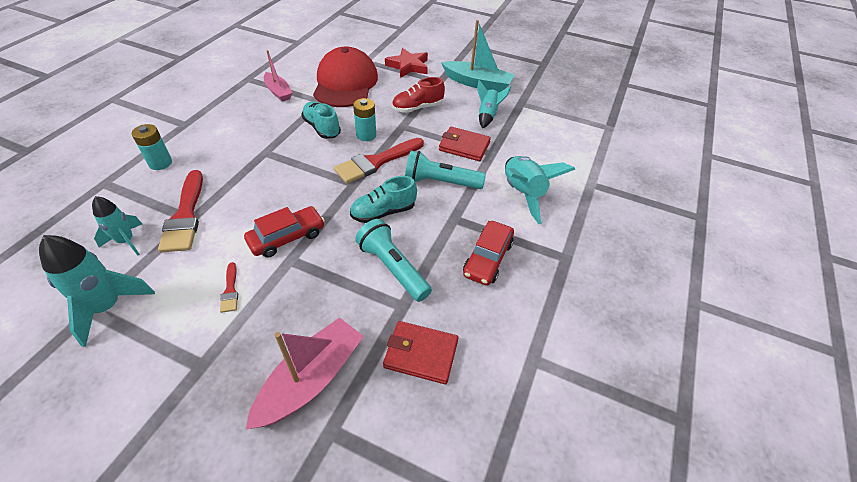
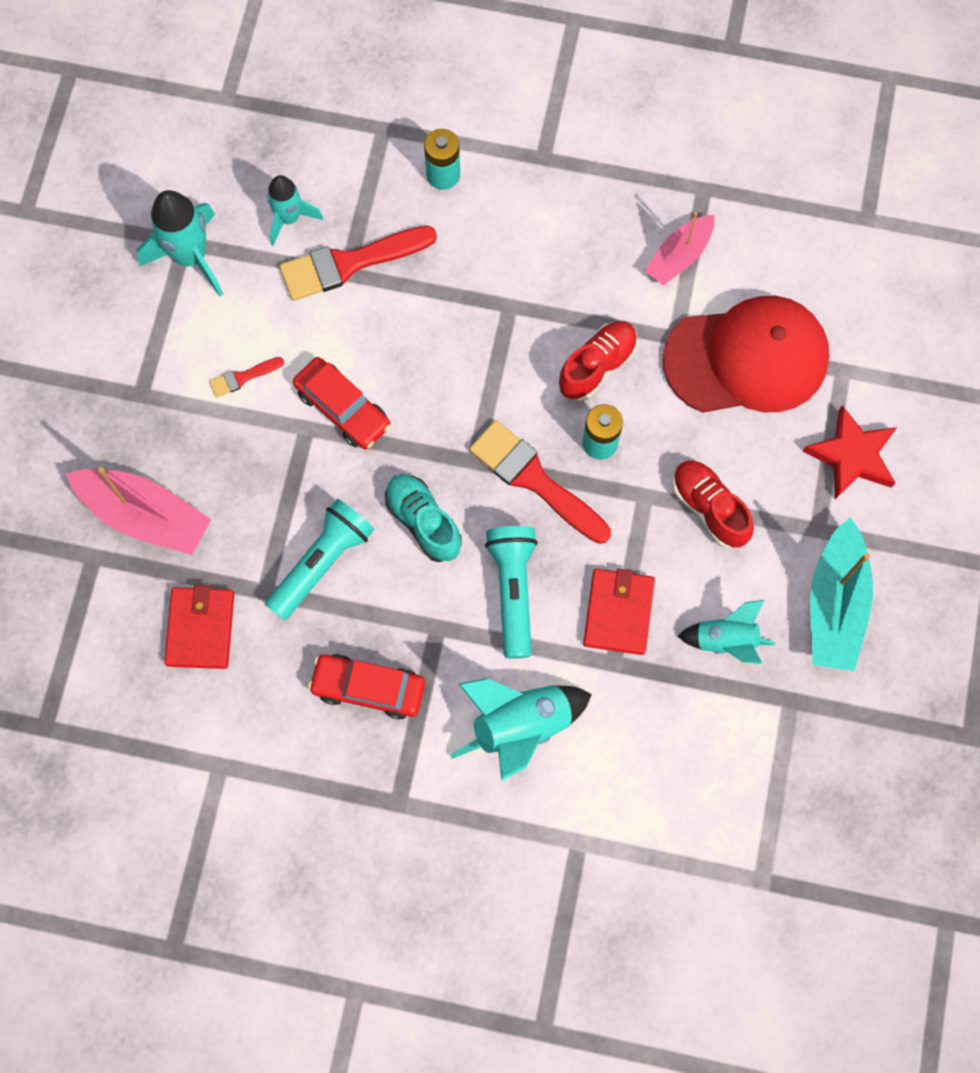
camera: 80 degrees right, 25 degrees up
turquoise shoe [301,101,341,139] -> red shoe [558,321,638,401]

